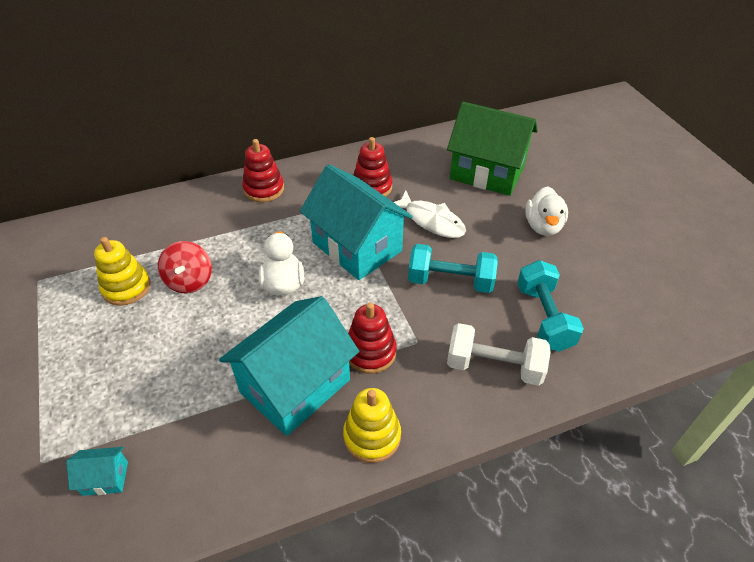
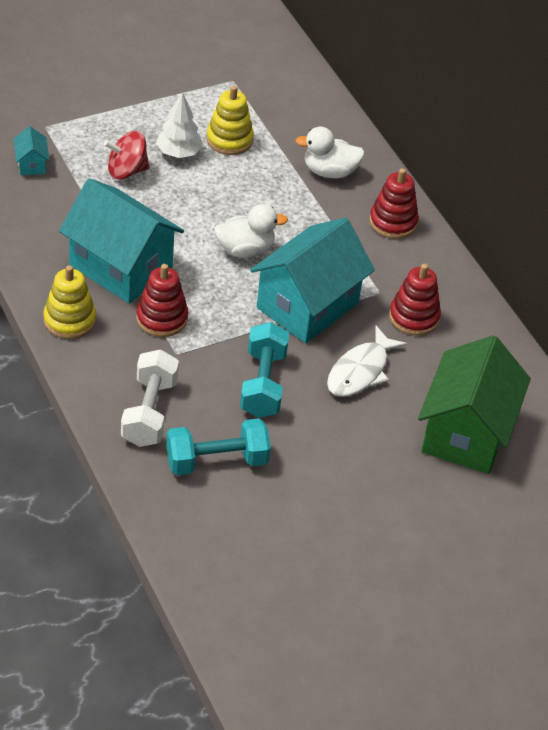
camera: 80 degrees right, 0 degrees up
red spinning top [158,241,212,293] -> red spinning top moved to [104,131,150,180]
white duck [525,186,568,236] -> white duck moved to [295,127,365,178]
none -> white tree [156,92,203,158]

